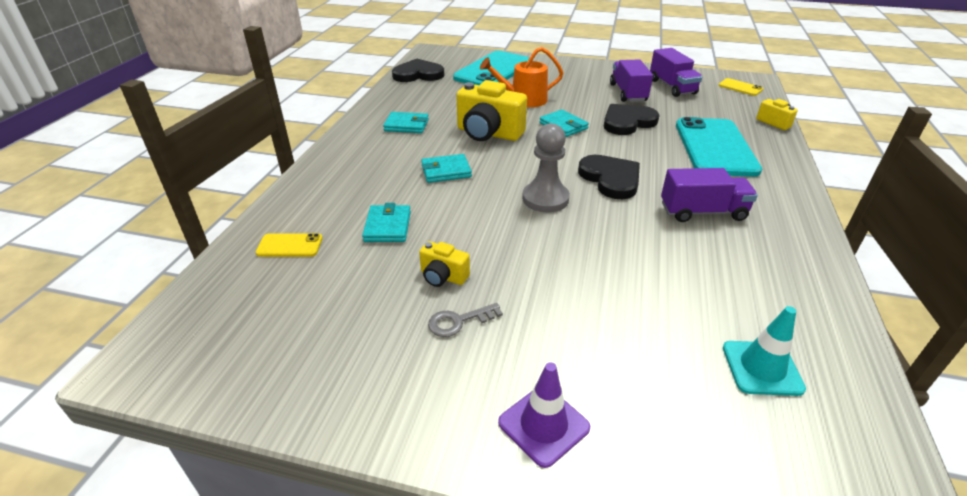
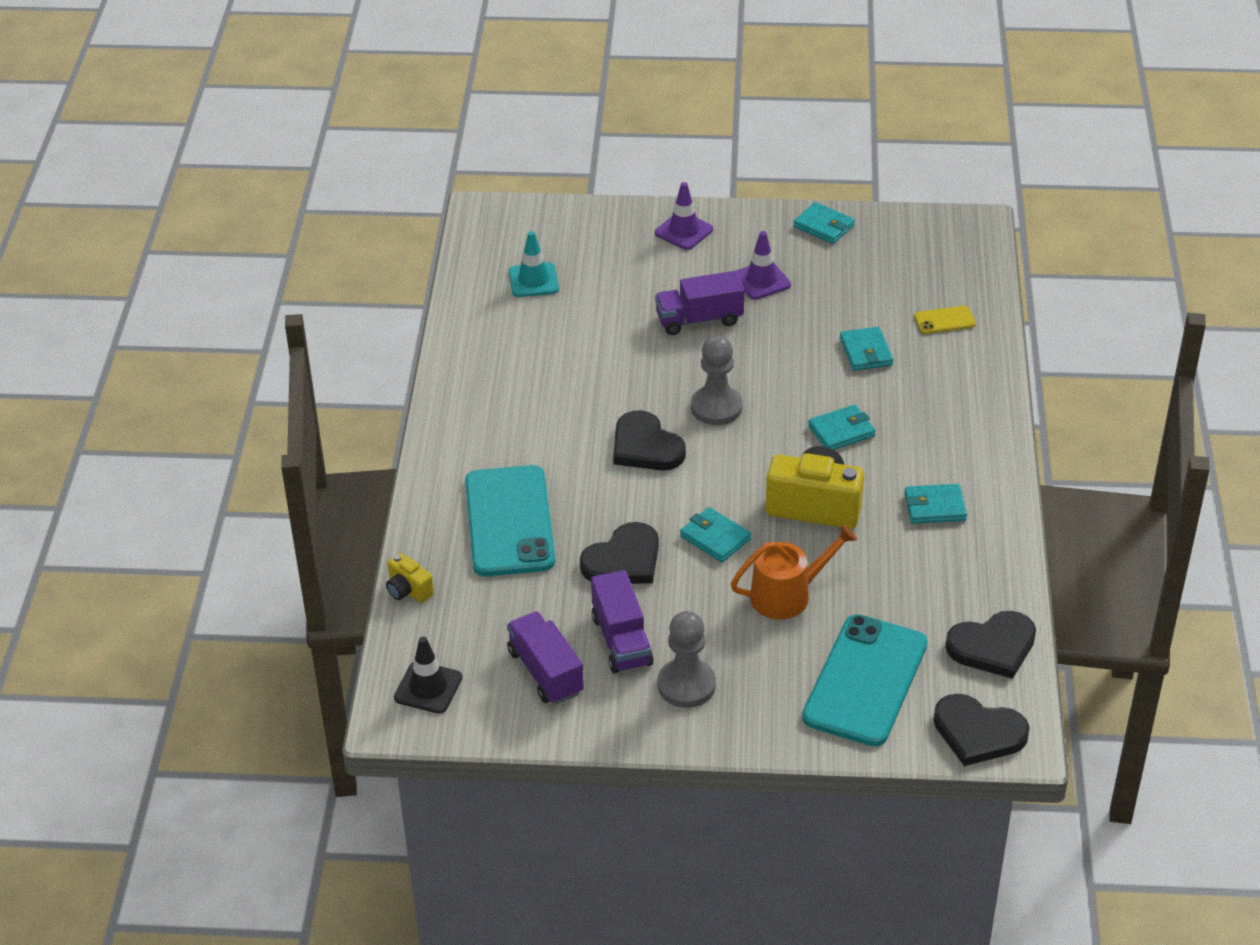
camera: 170 degrees right, 5 degrees up
yellow camera [419,241,470,287] -> none
grey key [428,303,503,337] -> purple traffic cone [736,231,791,300]
purple truck [661,168,758,222] -> purple truck moved to [655,271,744,335]
yellow phone [719,78,763,96] -> black traffic cone [394,637,462,713]
none -> grey pawn [657,611,716,708]
none -> turquoise wallet [793,202,855,244]
none -> black heart [933,694,1030,766]

